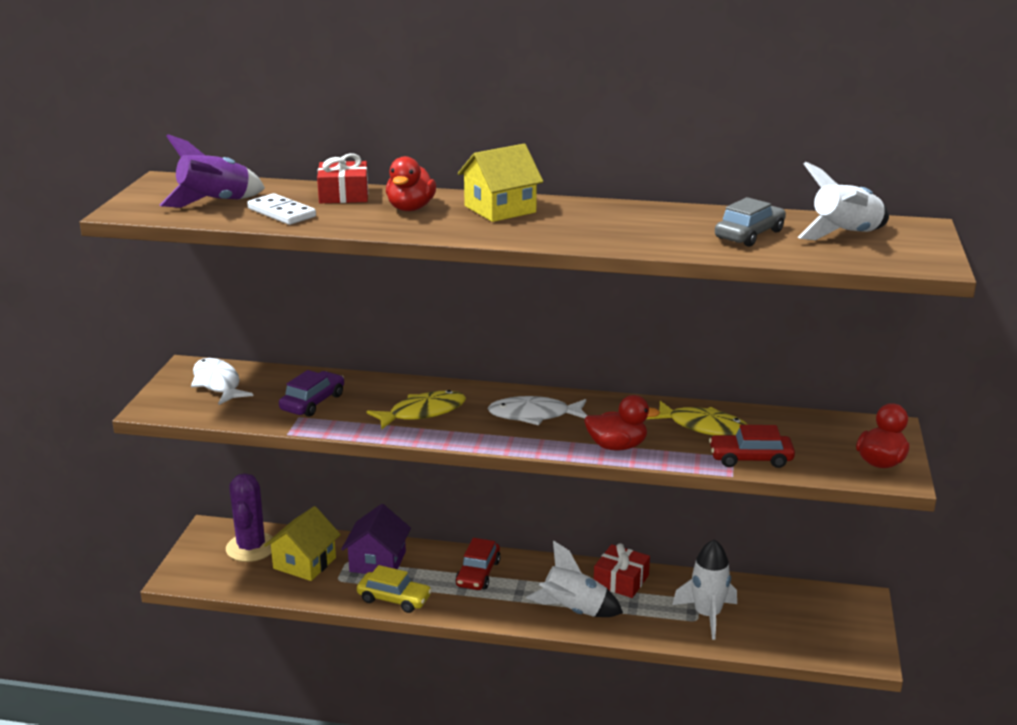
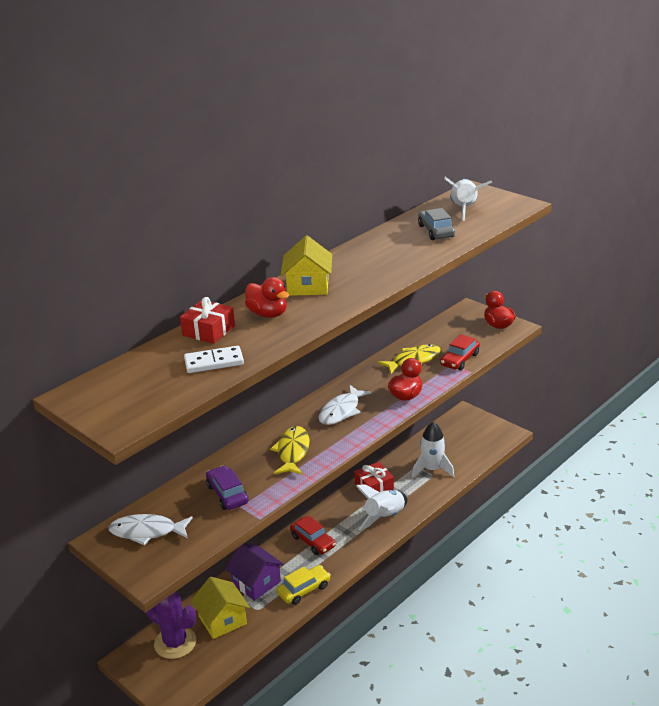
camera: 55 degrees left, 5 degrees up
purple rocket [160,134,265,208] -> none

